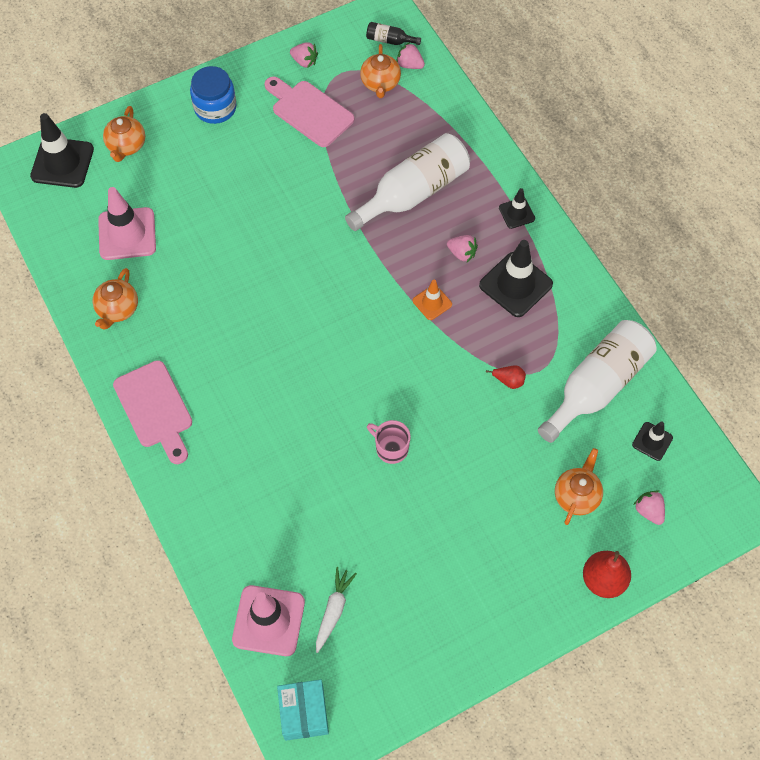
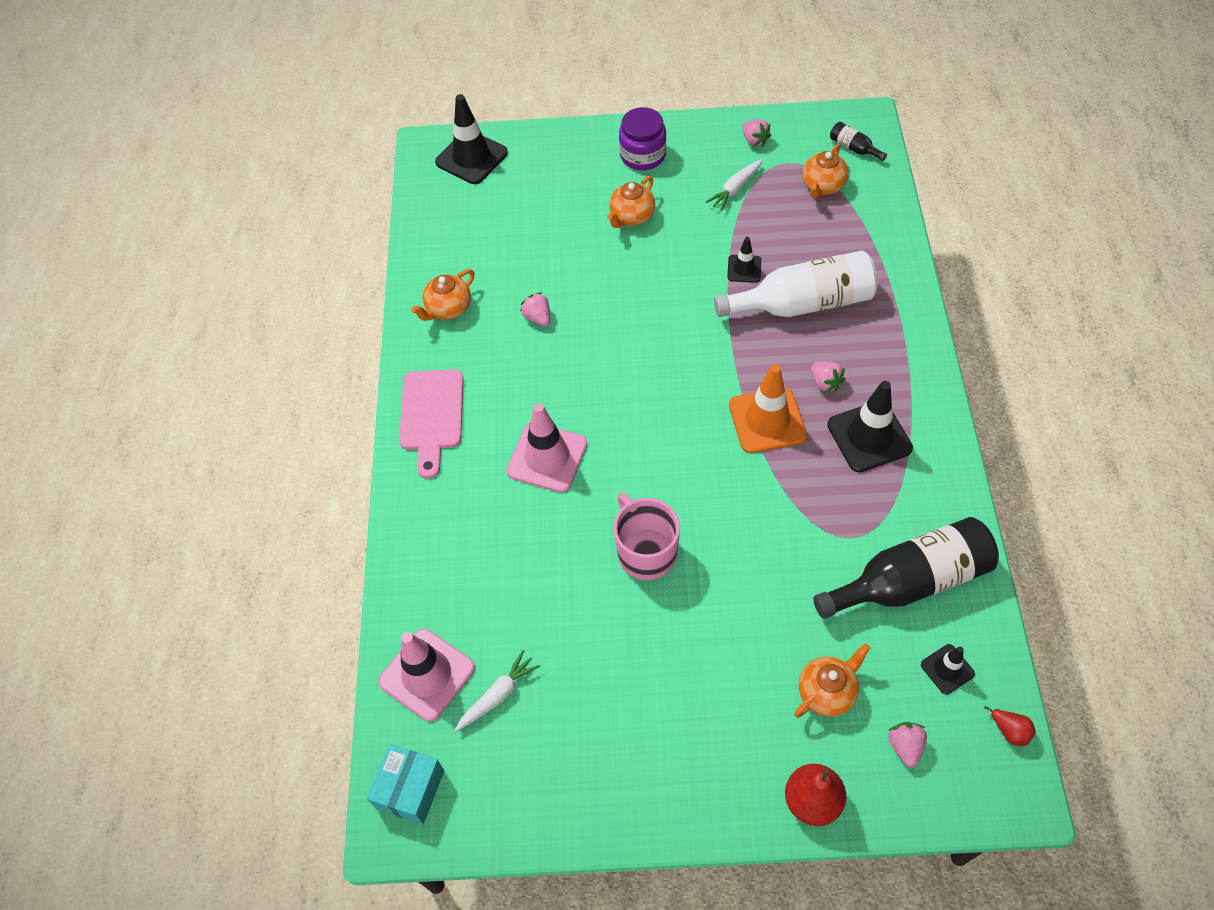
camera: 30 degrees right, 5 degrees down
pink traffic cone [98,187,156,260] -> pink traffic cone moved to [507,403,587,493]
orange teapot [103,106,145,162] -> orange teapot moved to [607,176,655,228]
blue jar [190,66,237,124] -> purple jar [619,107,666,170]
pink cutting board [265,77,354,147] -> white carrot [706,159,762,211]
pink mug [367,420,411,464] -> pink mug [613,493,680,580], size x1.56
pink strawberry [396,42,425,69] -> pink strawberry moved to [520,292,550,326]
orange traffic cone [413,280,452,320] -> orange traffic cone [729,364,807,453], size x1.85
red pear [486,365,526,389] -> red pear moved to [984,706,1036,746]
black traffic cone [499,188,535,229] -> black traffic cone moved to [727,237,761,283]
white bottle [538,320,657,443] -> black bottle [813,517,999,619]

